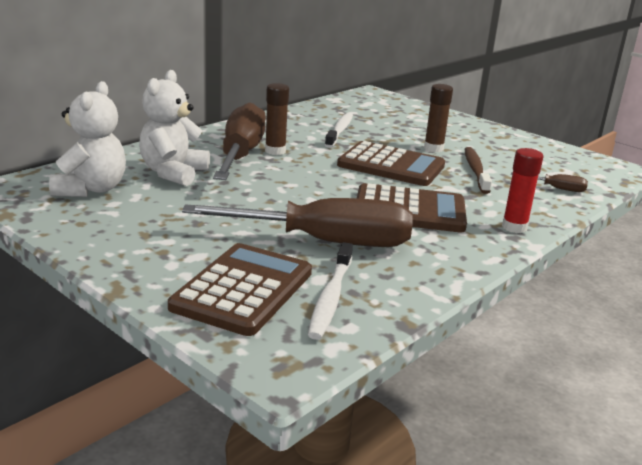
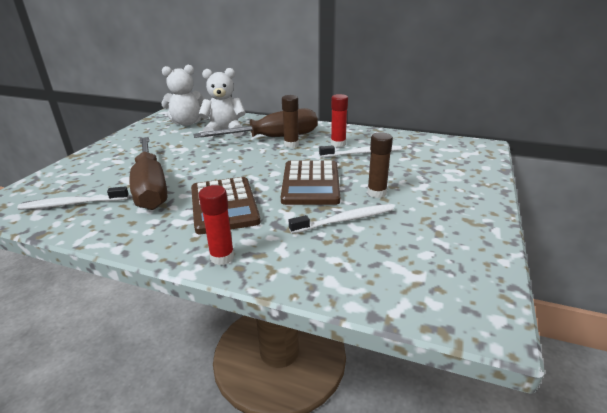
camera: 70 degrees right, 5 degrees up
brown calculator [168,243,312,336] -> none
brown toothbrush [465,147,492,194] -> white toothbrush [289,204,394,234]
brown screwdriver [511,172,588,192] -> none
none -> red glue stick [331,94,348,147]

